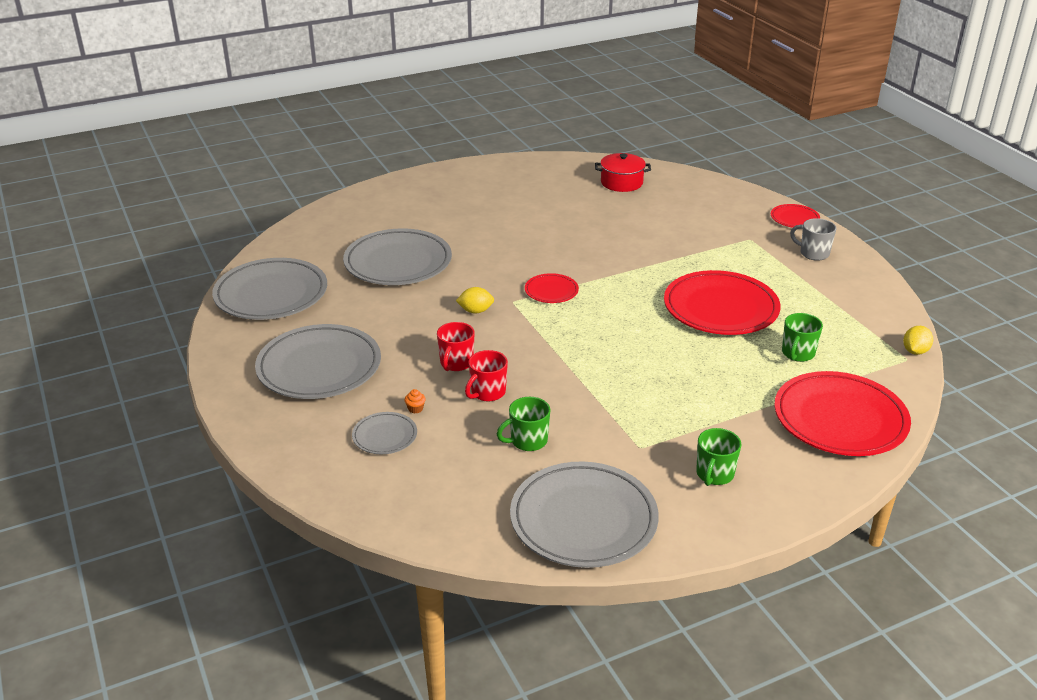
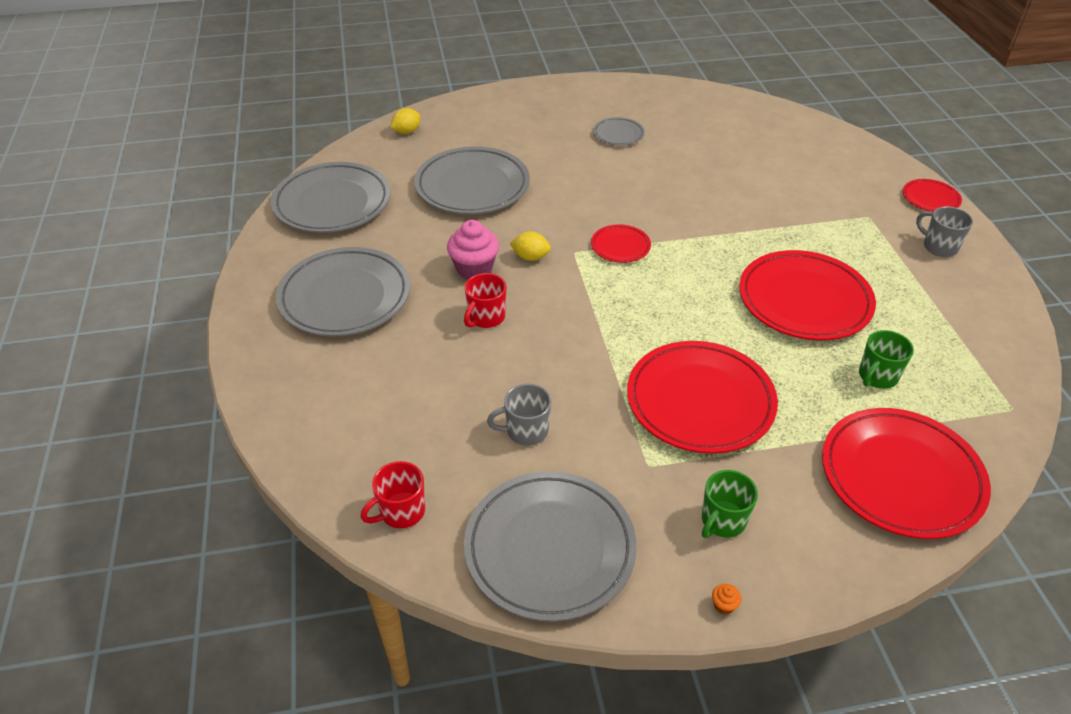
camera: 15 degrees right, 10 degrees up
grey plate [352,412,417,454] -> grey plate moved to [593,117,645,146]
orange cupcake [405,389,426,414] -> orange cupcake moved to [712,584,741,614]
red mug [465,350,508,401] -> red mug moved to [360,461,425,528]
green mug [497,397,551,451] -> grey mug [487,384,551,446]
red pot [595,153,651,192] -> none
yellow lemon [903,326,933,355] -> yellow lemon moved to [391,108,420,134]
none -> pink cupcake [447,220,499,279]
none -> red plate [627,341,778,454]

